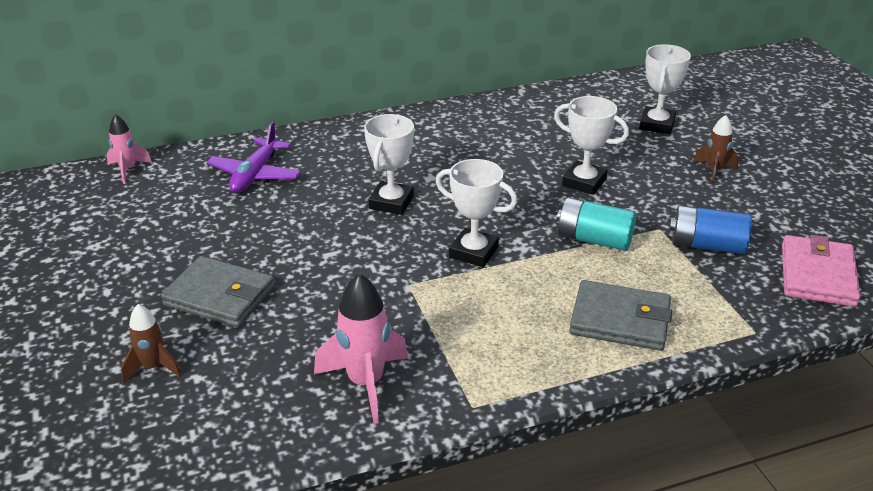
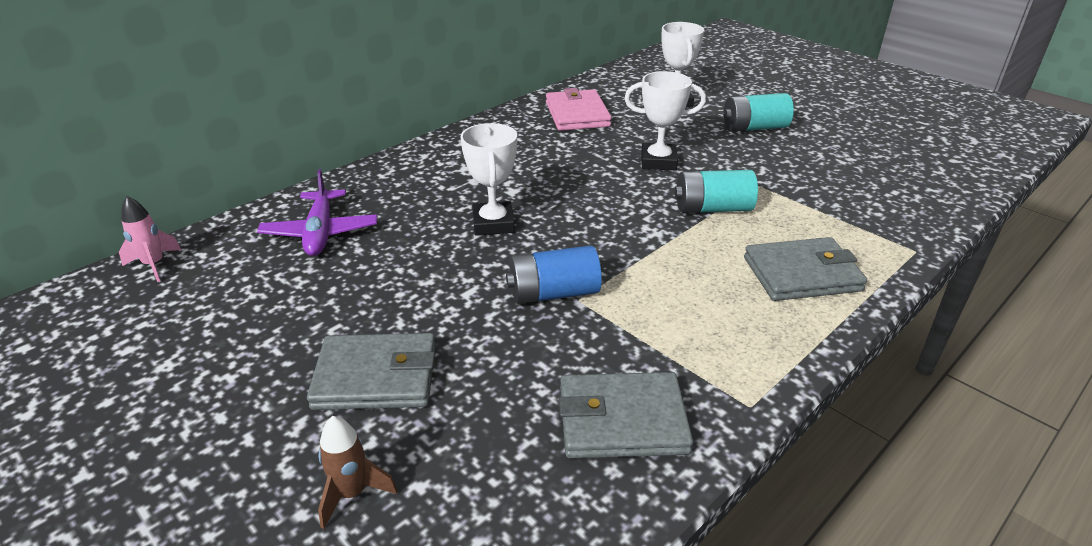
camera: 25 degrees left, 0 degrees up
pink rocket [314,273,408,424] -> grey wallet [559,372,693,458]
white trophy [436,159,517,267] -> none
blue battery [669,205,752,254] -> blue battery moved to [506,245,602,304]
brown rocket [693,115,739,184] -> turquoise battery [724,93,794,132]
pink wallet [782,235,861,307] -> pink wallet moved to [546,88,612,131]

